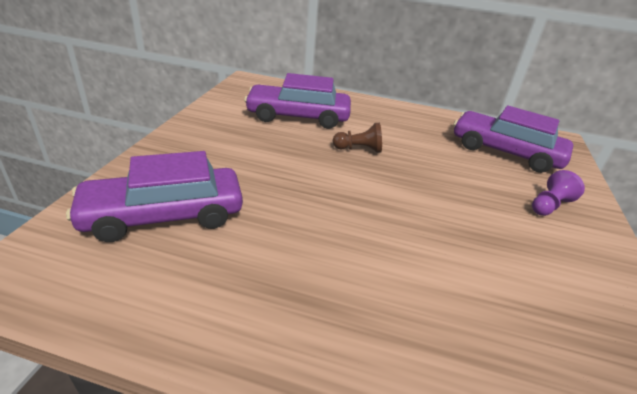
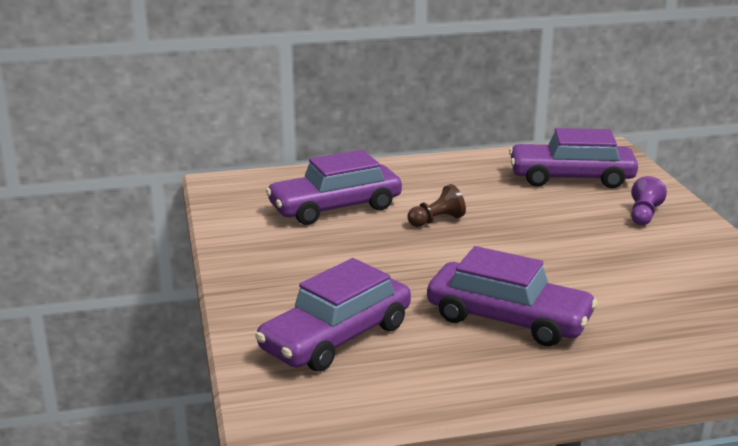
camera: 25 degrees left, 10 degrees down
none -> purple car [427,246,598,346]

